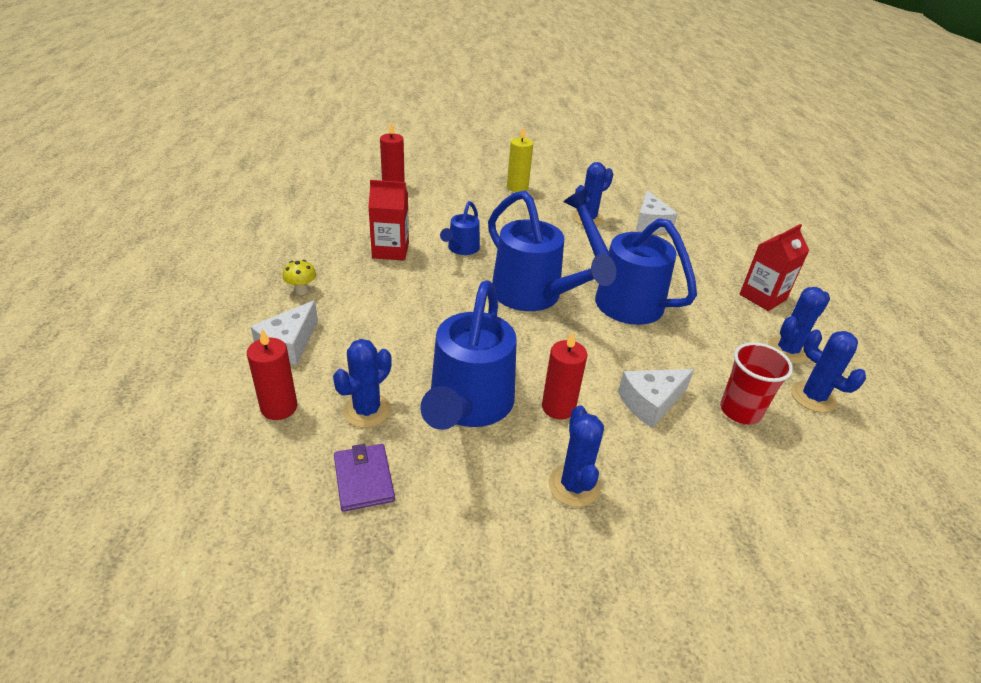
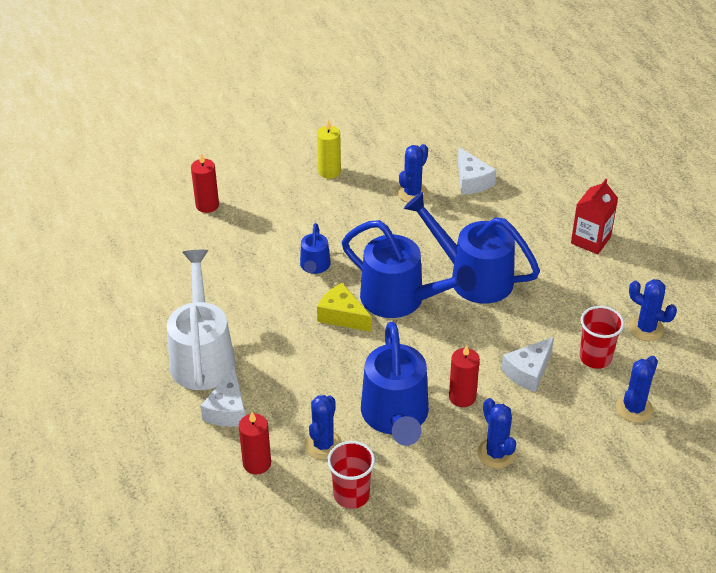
camera: 15 degrees left, 5 degrees up
yellow mushroom [282,260,316,295] -> white watering can [167,250,236,390]
purple wallet [334,444,395,512] -> red cup [327,441,375,509]
red carton [368,180,409,260] -> none
blue cactus [767,287,830,364] -> blue cactus moved to [616,356,658,423]
none -> yellow cheese [317,283,372,332]

